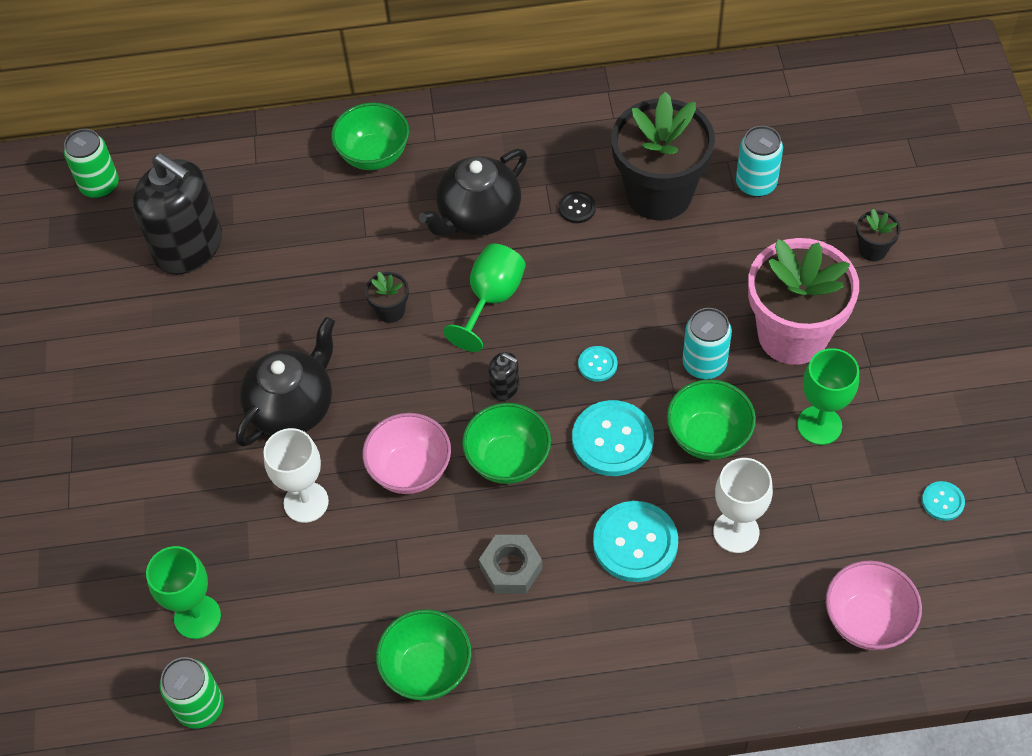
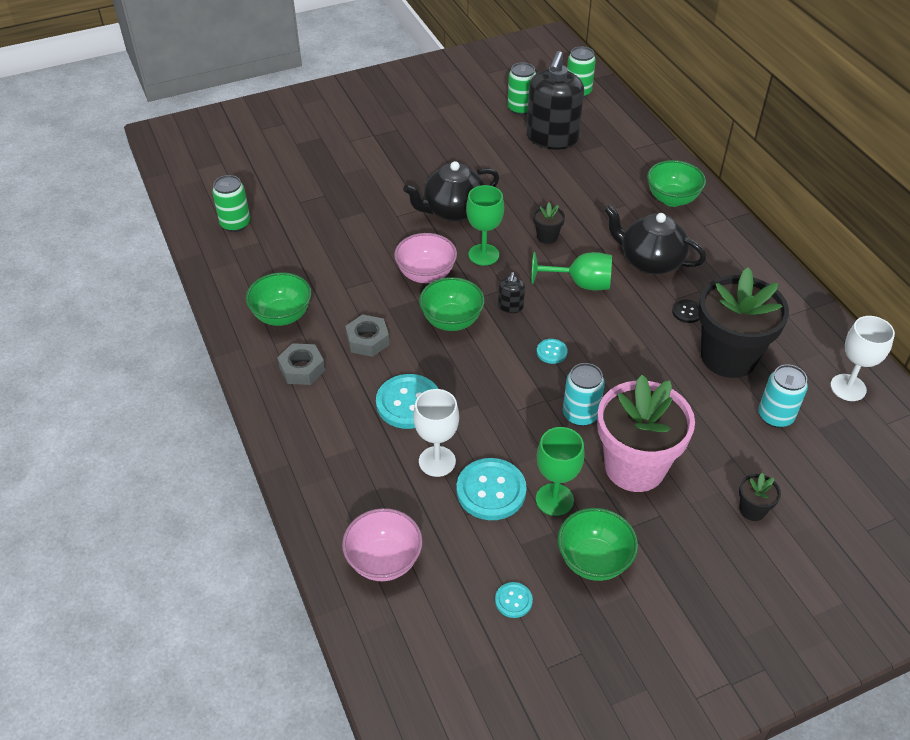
camera: 70 degrees right, 10 degrees down
green goblet [146,546,221,639] -> green goblet moved to [466,185,504,265]
black teapot [236,317,335,447] -> black teapot turned 135 degrees clockwise [403,161,499,221]
white goblet [263,428,329,523] -> white goblet moved to [830,316,895,401]
turquoise button [572,400,654,476] -> turquoise button moved to [457,458,527,520]
green bowl [667,379,756,460] -> green bowl moved to [558,508,638,581]
none -> grey nut [277,343,325,385]
none -> green can [507,62,536,115]

